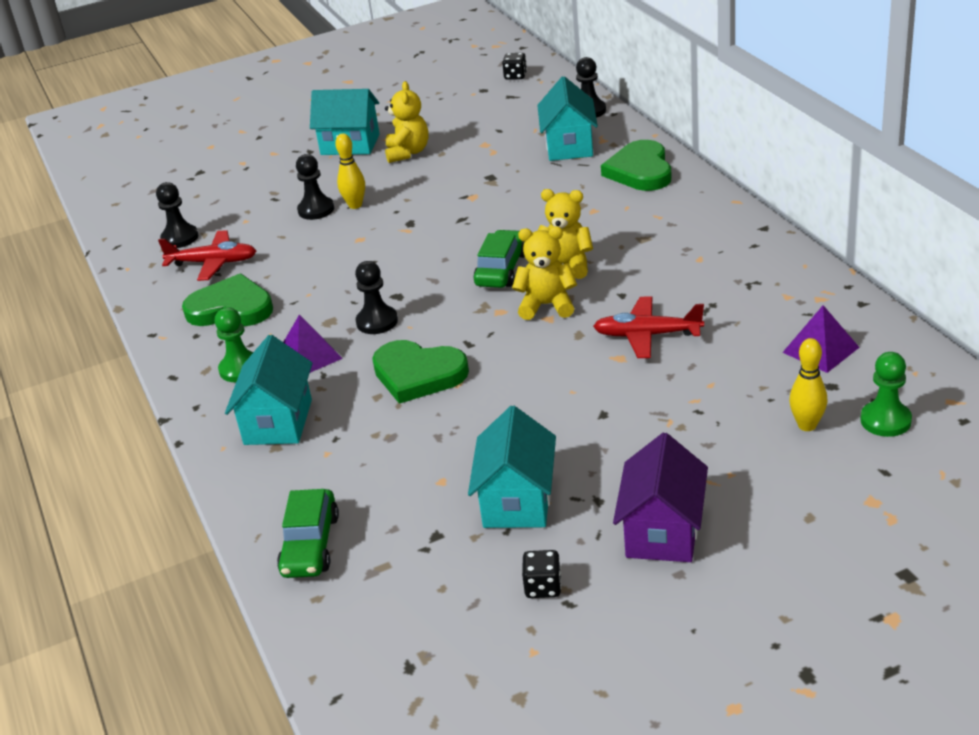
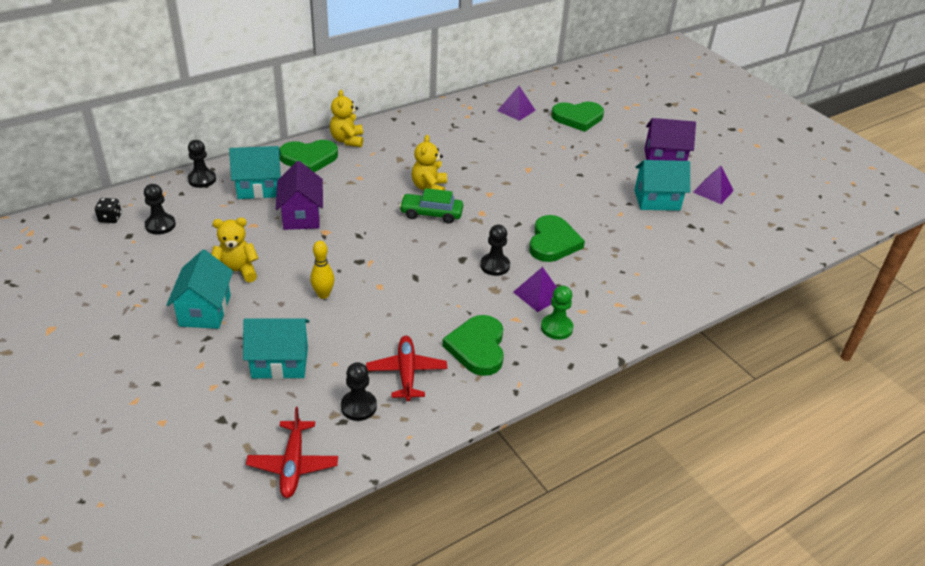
camera: 105 degrees left, 5 degrees up
turquoise house [225,335,313,445] -> turquoise house moved to [243,318,310,379]
green car [277,489,339,578] -> none
black pawn [296,154,334,220] -> black pawn moved to [144,184,176,235]
yellow teddy bear [512,226,577,320] -> yellow teddy bear moved to [330,90,363,147]
black dice [522,550,561,598] -> purple pyramid [693,166,734,204]
red plane [593,296,704,358] -> red plane moved to [246,407,338,498]
yellow bowling pin [789,338,828,431] -> green heart [551,102,604,132]
green pawn [860,352,912,437] -> none
none -> purple house [276,161,323,230]

